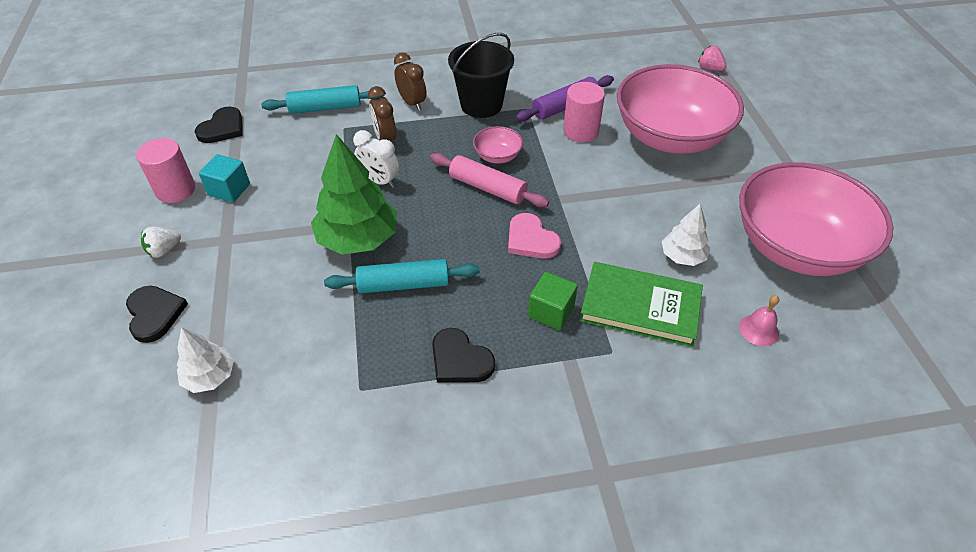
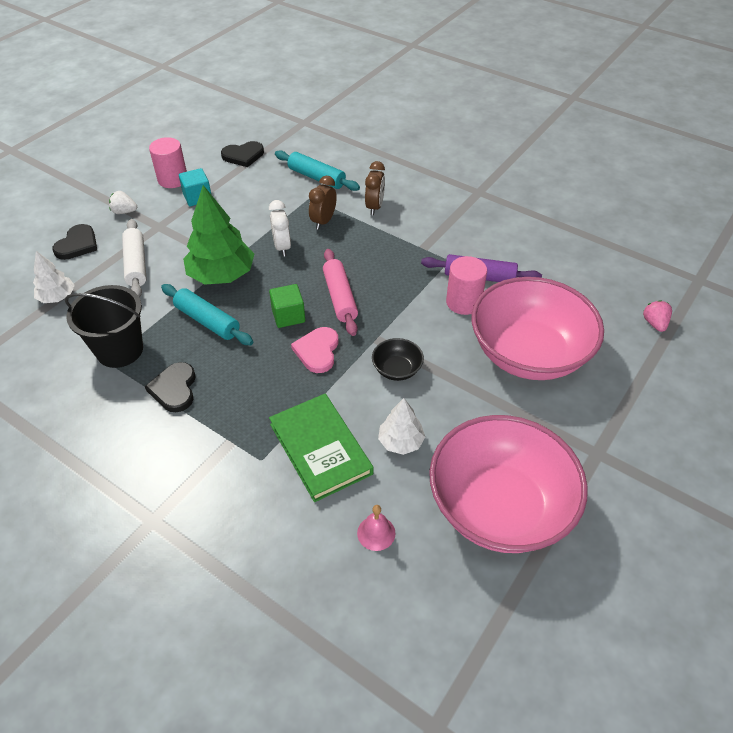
camera: 45 degrees right, 0 degrees up
black bucket [448,33,514,118] -> black bucket moved to [65,285,143,368]
pink bowl [473,126,523,164] -> none
green cube [528,272,578,330] -> green cube moved to [269,284,305,328]
none -> white rolling pin [122,219,147,297]
none -> black bowl [372,338,424,381]

